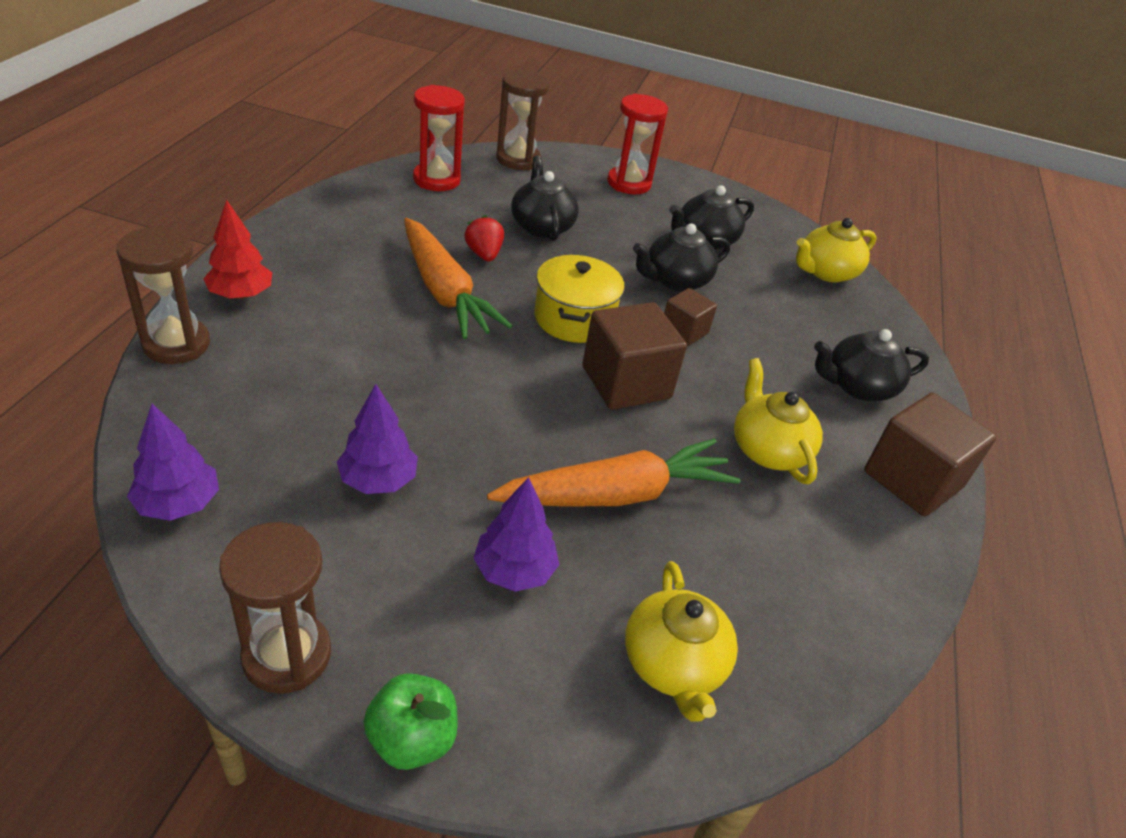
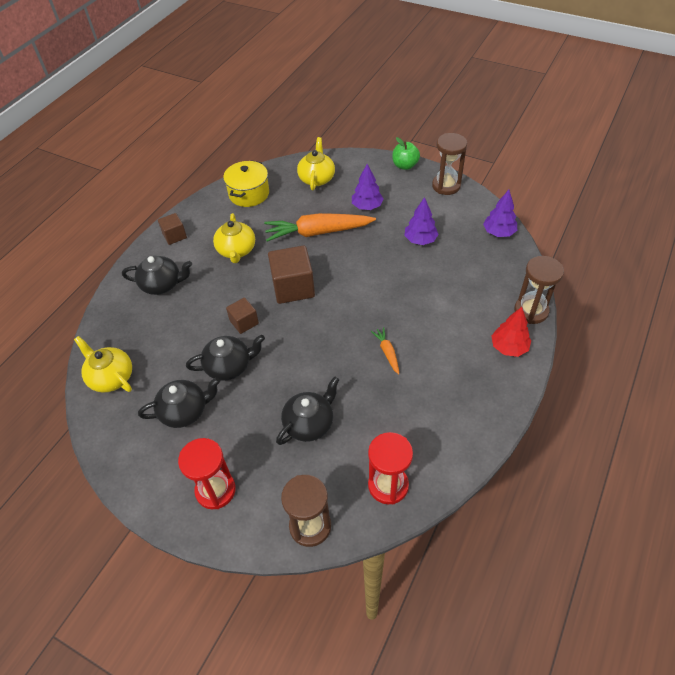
camera: 160 degrees left, 10 degrees up
orange carrot [404,218,512,339] -> orange carrot [371,327,399,375], size x0.45
red strawberry [464,215,504,262] -> none
black teapot [511,156,579,241] -> black teapot turned 135 degrees counterclockwise [276,377,339,445]
yellow pot [534,255,624,343] -> yellow pot moved to [223,160,269,207]
yellow teapot [796,218,876,282] -> yellow teapot turned 120 degrees counterclockwise [74,336,132,392]
brown cube [864,393,996,517] -> brown cube [158,213,187,245], size x0.56

